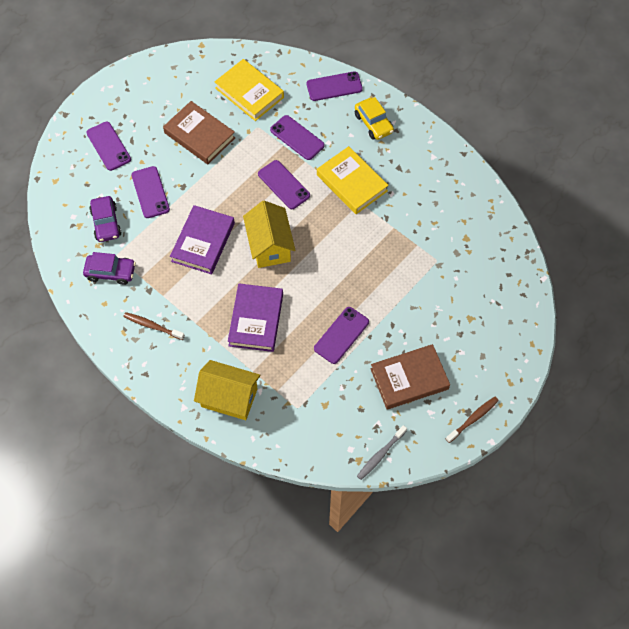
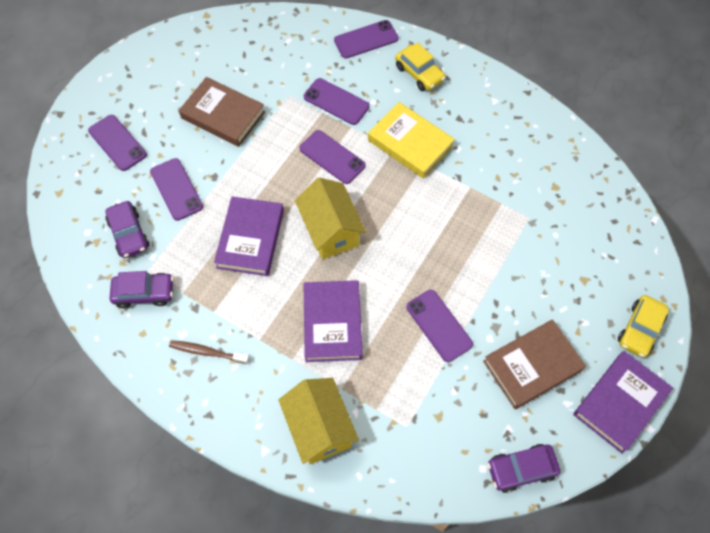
camera: 10 degrees left, 0 degrees up
yellow house [194,360,261,420] -> yellow house turned 60 degrees clockwise [278,378,359,464]
yellow book [215,59,284,121] -> none
purple phone [314,307,369,364] -> purple phone turned 60 degrees counterclockwise [406,290,473,362]
grey toothbrush [357,425,407,480] -> purple car [487,444,561,493]
brown toothbrush [446,397,499,443] -> purple book [573,351,673,454]
none -> yellow car [618,295,669,358]

